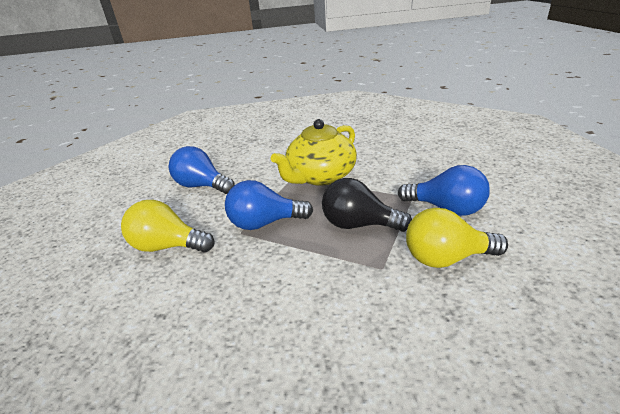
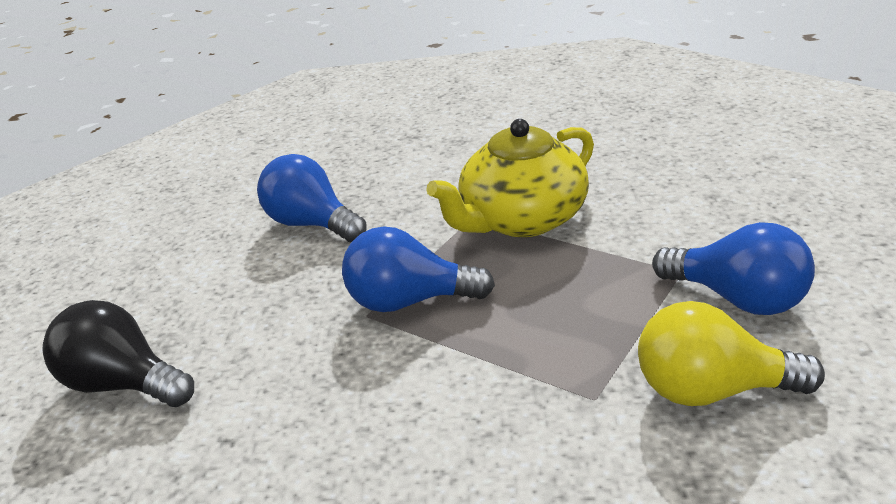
camera: 10 degrees right, 0 degrees up
yellow light bulb [121,200,214,253] -> none
black light bulb [322,178,412,232] -> black light bulb moved to [42,300,194,407]

